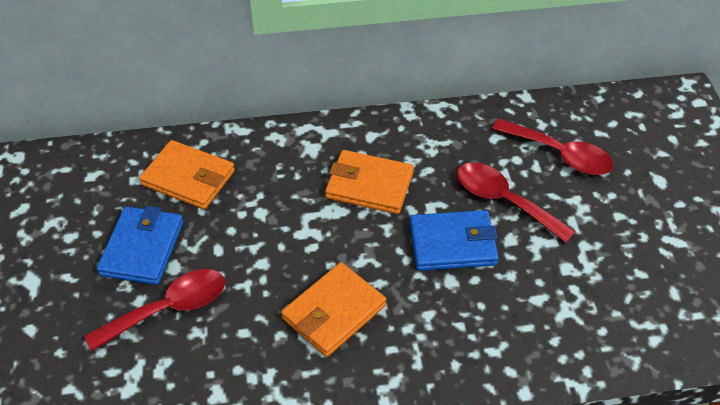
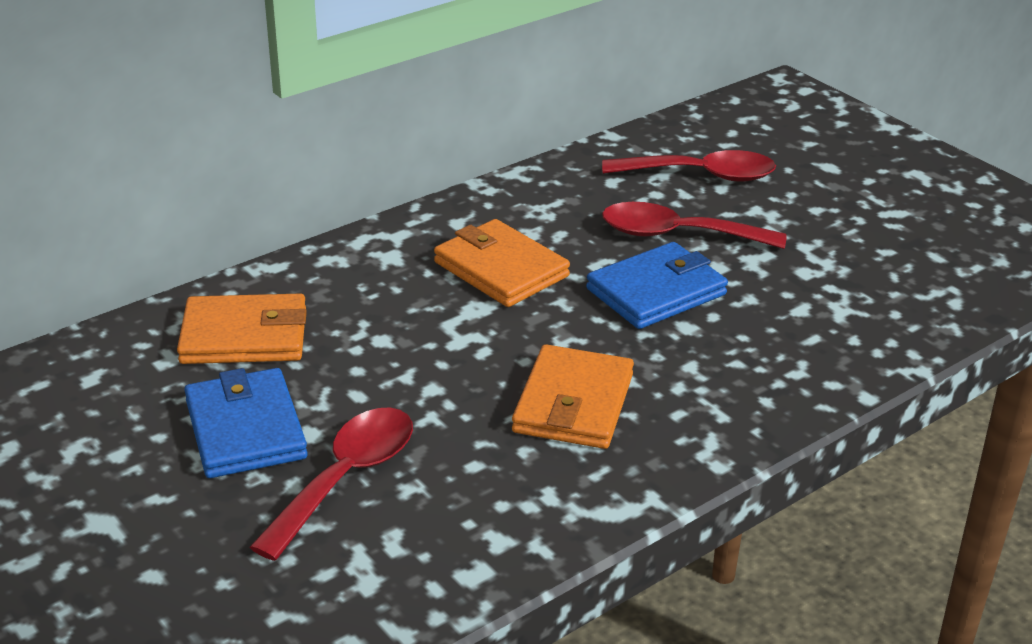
camera: 30 degrees left, 15 degrees down
orange wallet [325,150,414,214] -> orange wallet turned 60 degrees clockwise [434,219,570,307]

